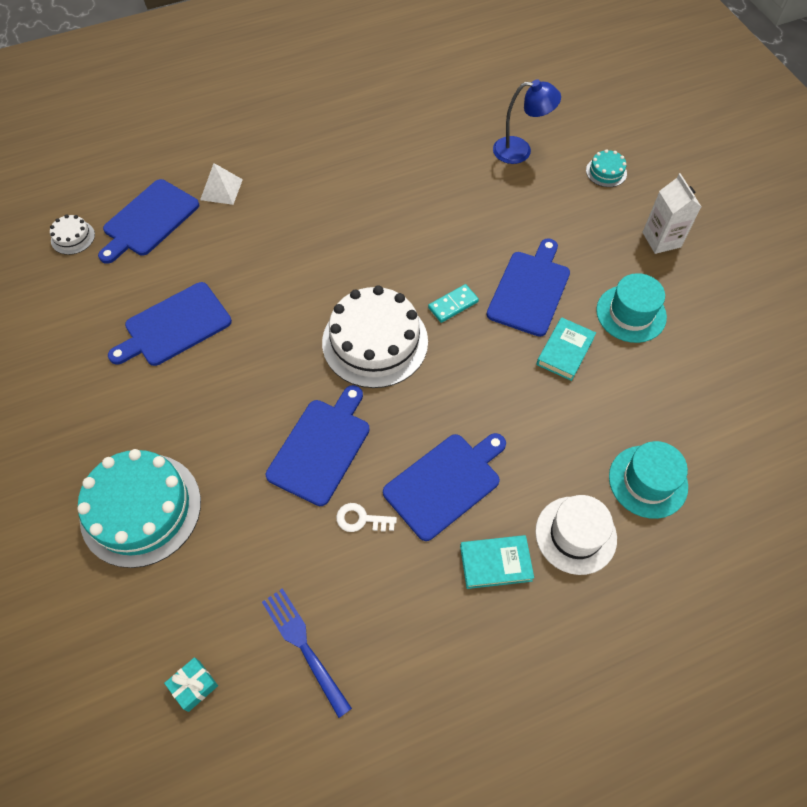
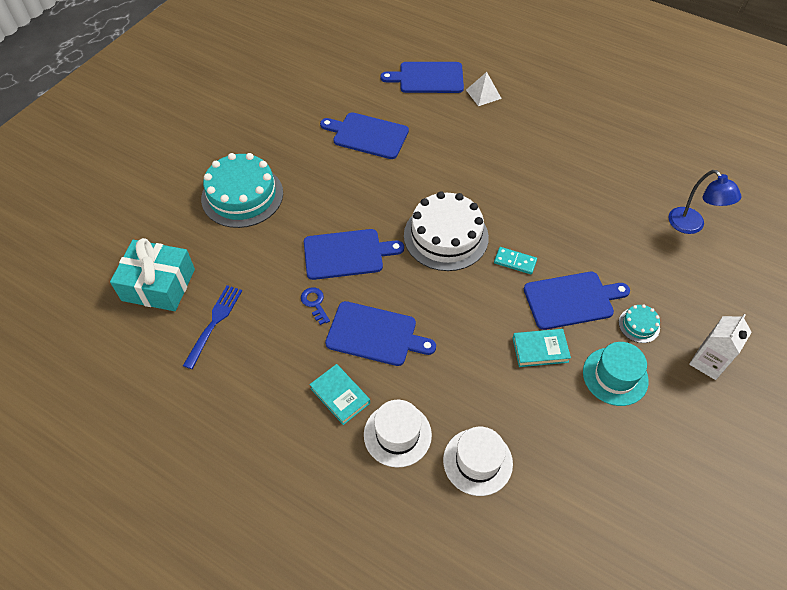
camera: 55 degrees right, 5 degrees down
white cake [50,215,95,255] -> none
turquoise gift [164,657,218,712] -> turquoise gift [110,238,195,311], size x2.38
white key [336,503,397,532] -> blue key [301,287,330,325]
turquoise cake [586,149,627,187] -> turquoise cake moved to [619,304,660,343]
turquoise hat [609,441,688,519] -> white hat [443,427,513,496]

